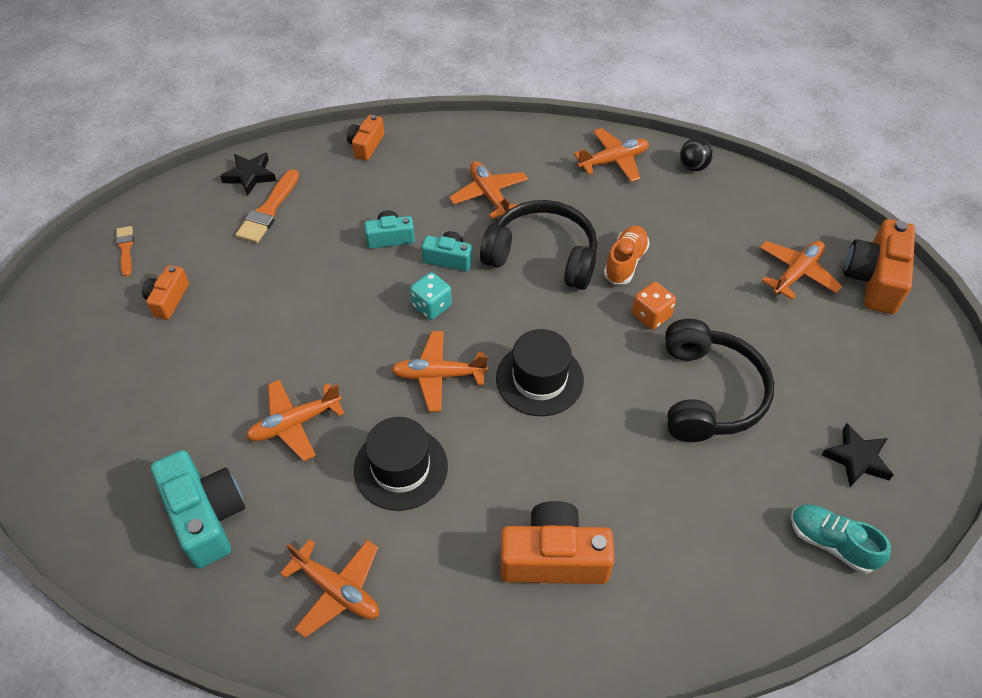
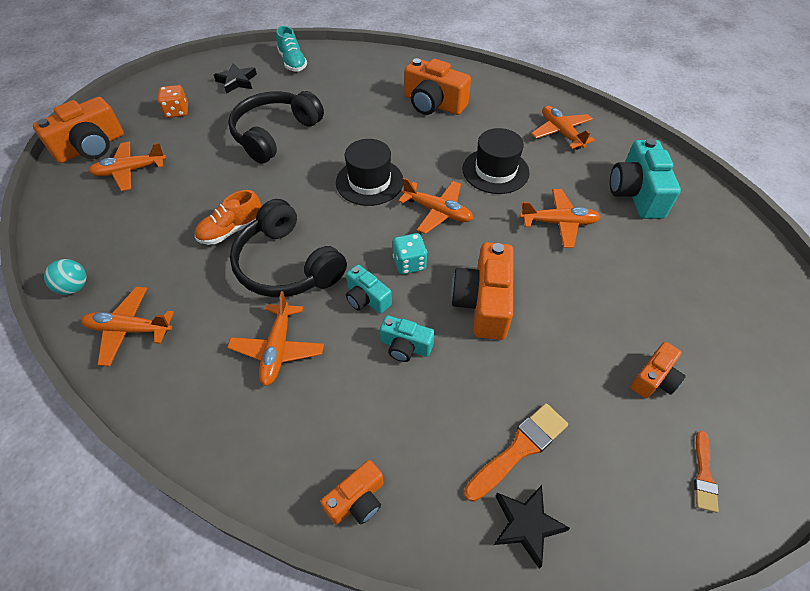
camera: 150 degrees left, 0 degrees up
orange dice [632,282,676,330] -> orange dice moved to [158,85,188,118]
black ball [680,138,713,171] -> turquoise ball [44,259,87,295]
none -> orange camera [451,242,513,340]

